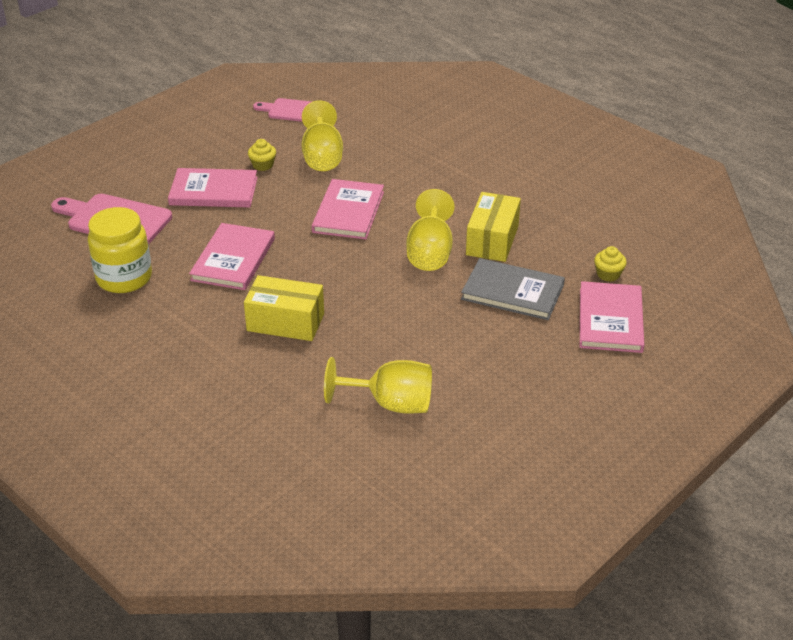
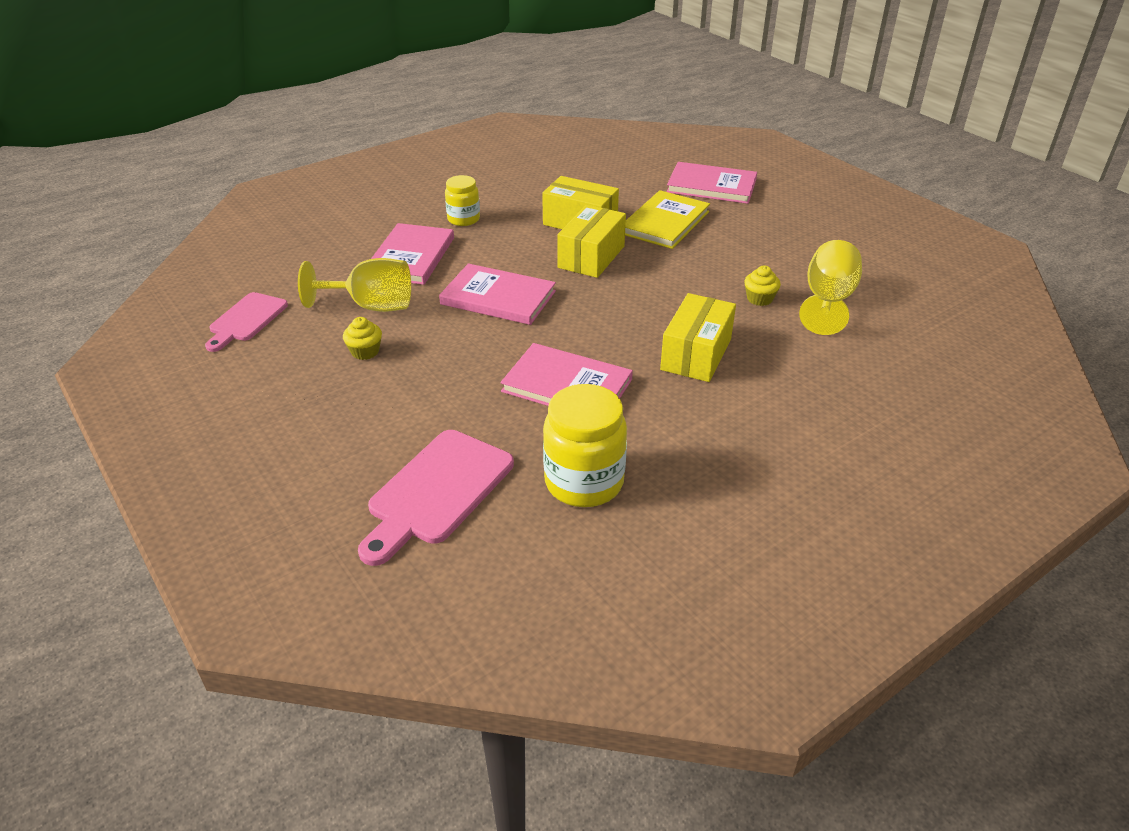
camera: 80 degrees left, 0 degrees up
pink book [168,168,258,208] -> pink book moved to [371,223,454,285]
yellow goblet [406,189,455,271] -> yellow box [557,205,626,278]
grey book [461,258,565,320] -> yellow book [625,190,710,249]
yellow cupcake [594,246,627,282] -> yellow cupcake moved to [744,265,781,306]
none -> yellow jar [445,175,480,226]

